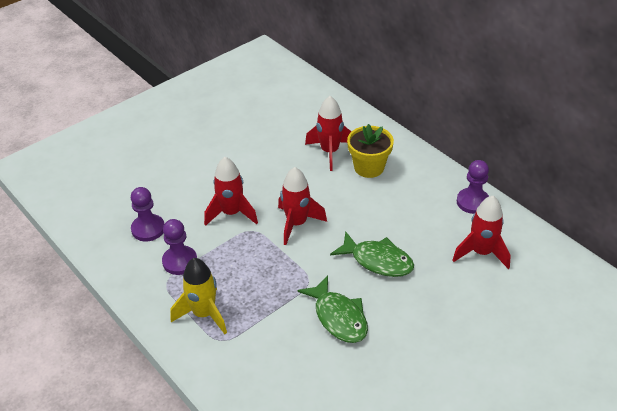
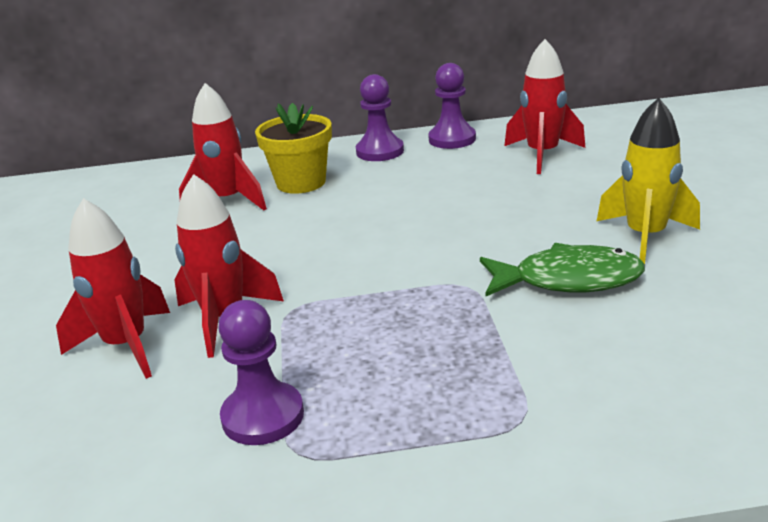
camera: 55 degrees left, 15 degrees down
purple pawn [131,187,164,242] -> purple pawn moved to [356,74,404,161]
yellow rocket [170,258,227,334] -> yellow rocket moved to [597,98,700,264]
red rocket [278,167,327,245] -> red rocket moved to [56,198,170,379]
green fish [330,231,414,277] -> none

